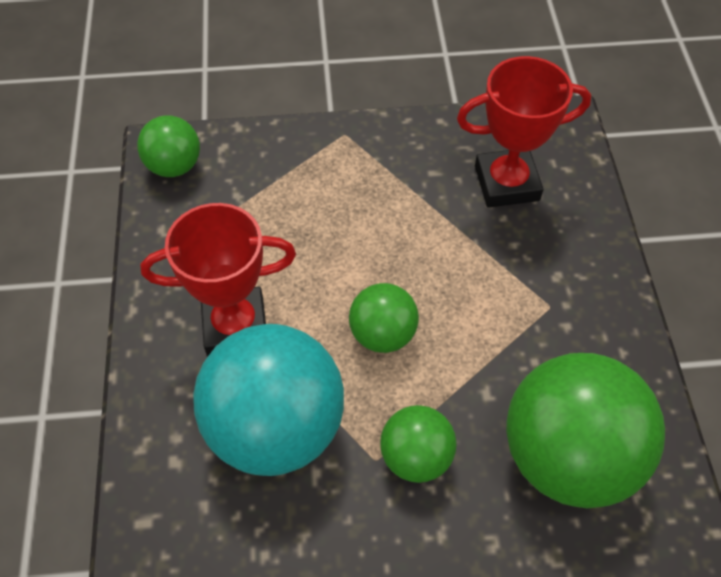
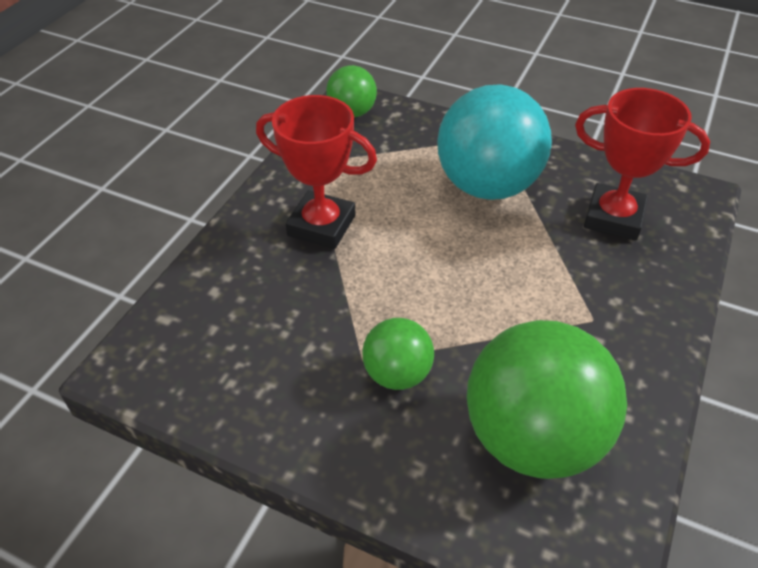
camera: 30 degrees right, 10 degrees down
turquoise ball [193,324,344,476] -> turquoise ball moved to [437,84,552,200]
green ball [349,283,419,353] -> none

